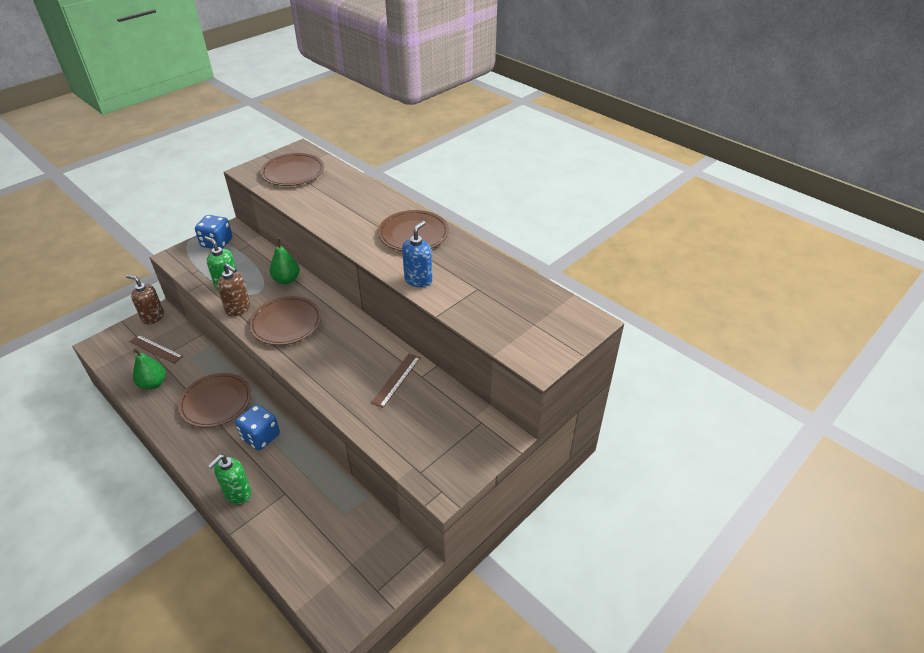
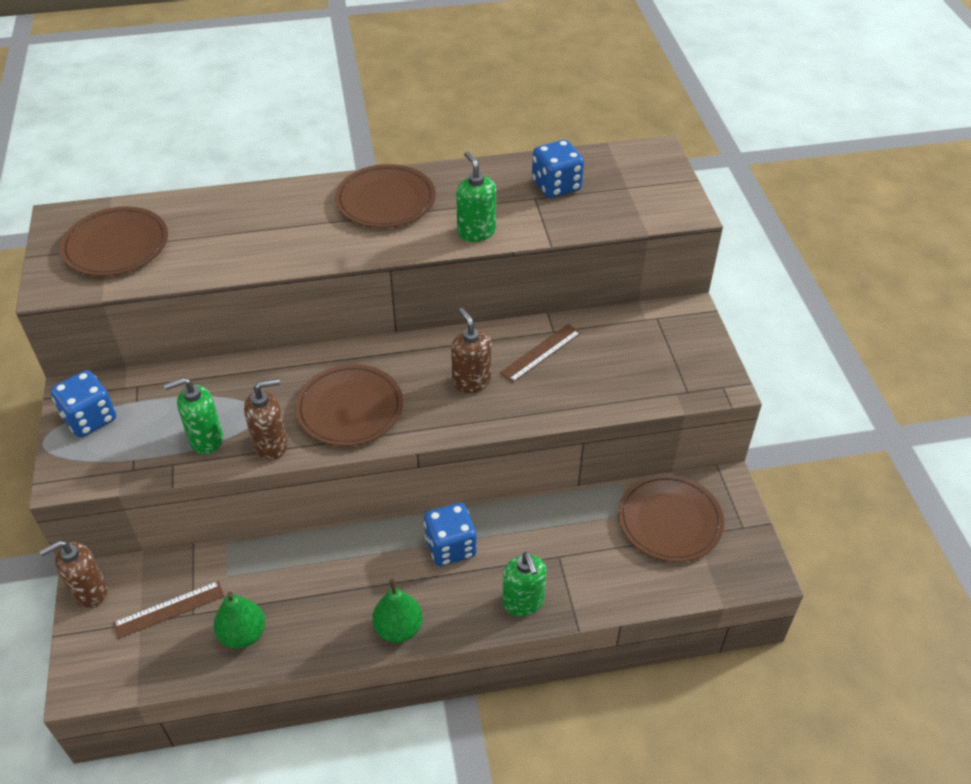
camera: 55 degrees left, 5 degrees up
brown plate [178,373,251,428] -> brown plate moved to [618,474,724,562]
green pear [270,238,300,284] -> green pear moved to [372,579,423,643]
brown ruler [371,354,420,408] -> brown ruler turned 75 degrees clockwise [500,324,581,383]
blue soap dispenser [402,221,432,287] -> green soap dispenser [456,151,496,242]
none -> brown soap dispenser [451,308,491,394]
none -> blue dice [532,140,584,198]

